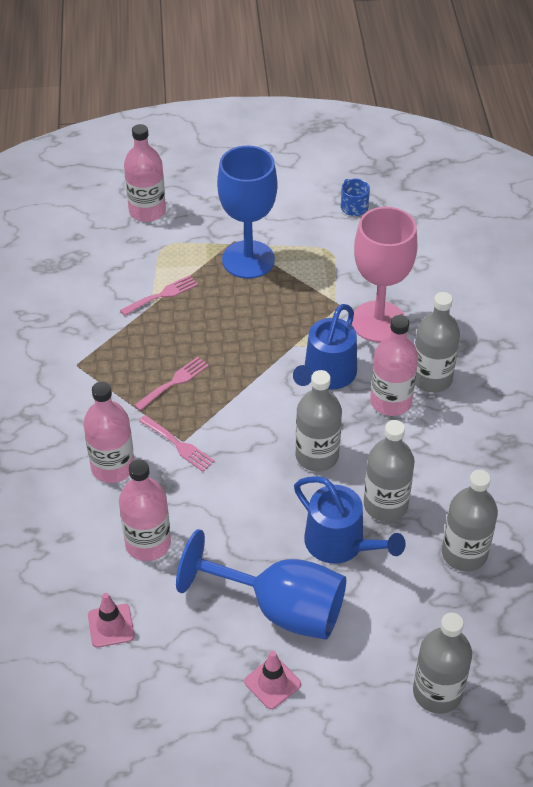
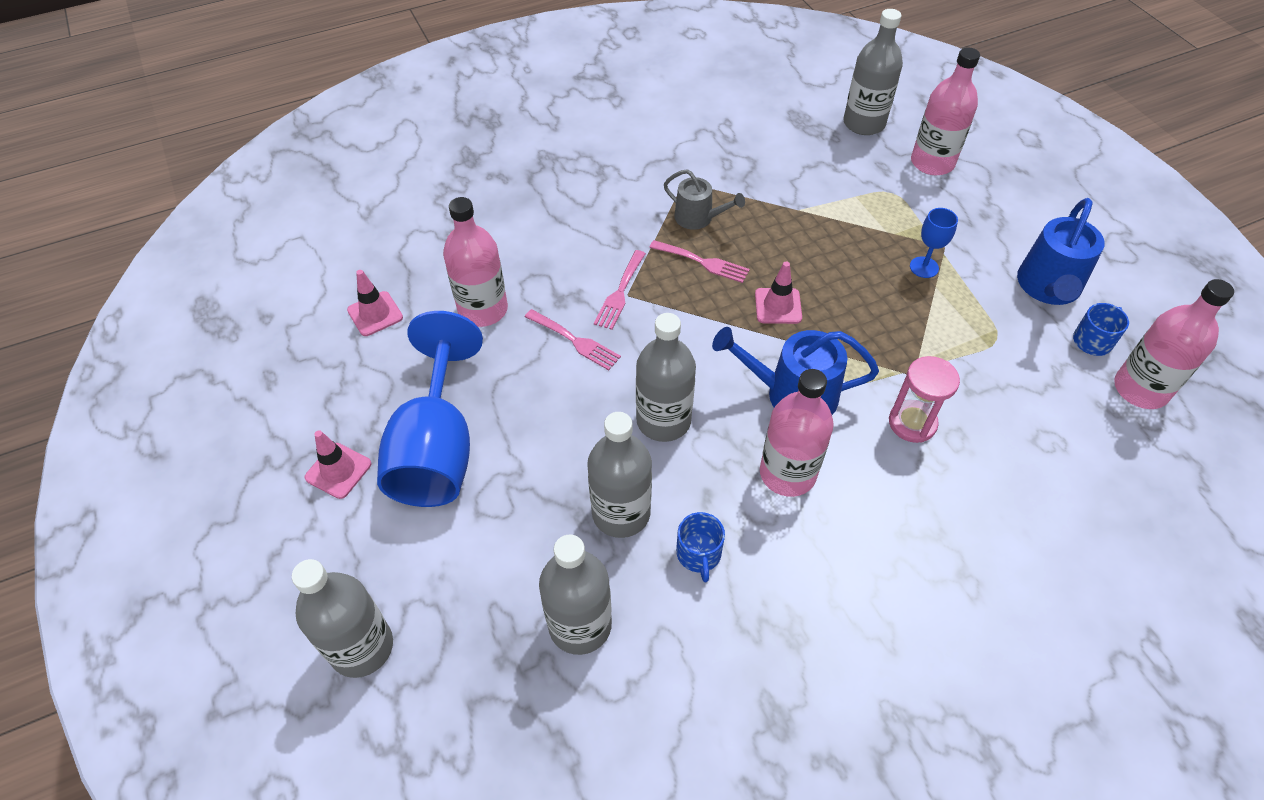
camera: 70 degrees right, 5 degrees up
pink bottle [83,381,134,483] -> pink bottle moved to [1114,279,1234,409]
pink fork [120,275,198,316] -> pink fork moved to [525,309,621,370]
blue goblet [217,146,278,279] -> blue goblet [910,208,958,278], size x0.43
blue watering can [294,476,406,564] -> blue watering can moved to [1017,198,1105,305]
pink goblet [352,207,418,342] -> pink hourglass [889,356,960,443]
grey bottle [415,292,460,393] -> grey bottle moved to [843,9,903,135]
none -> grey watering can [664,169,745,230]
none -> blue mug [676,512,725,582]
none -> pink traffic cone [755,262,802,324]

